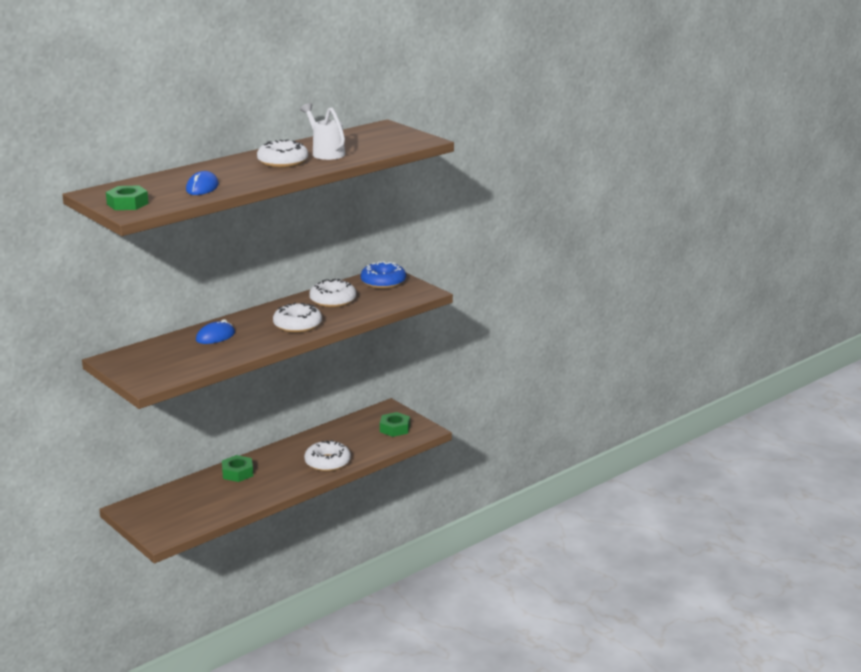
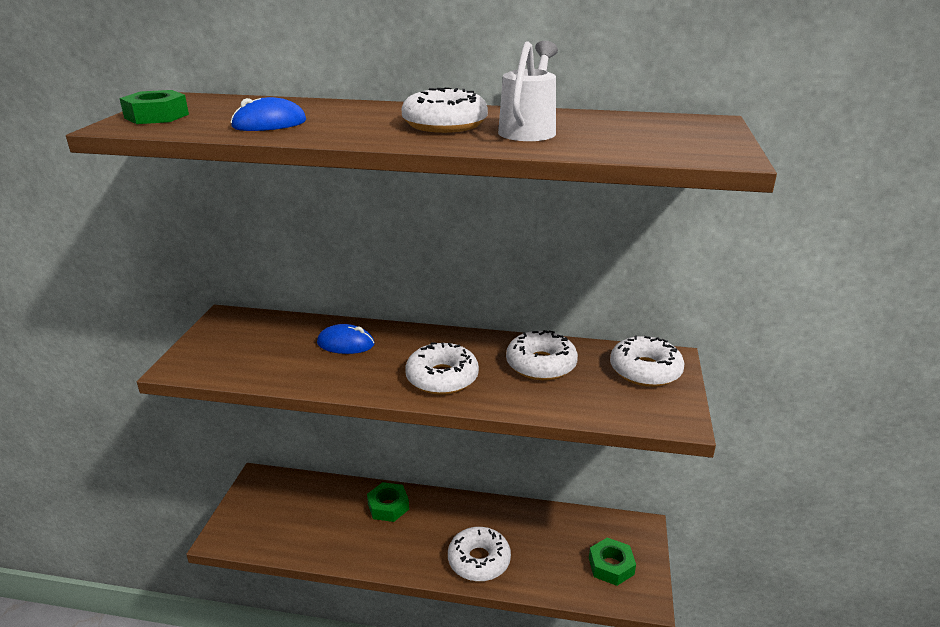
camera: 50 degrees right, 5 degrees up
blue donut [361,261,406,289] -> white donut [610,336,684,387]

